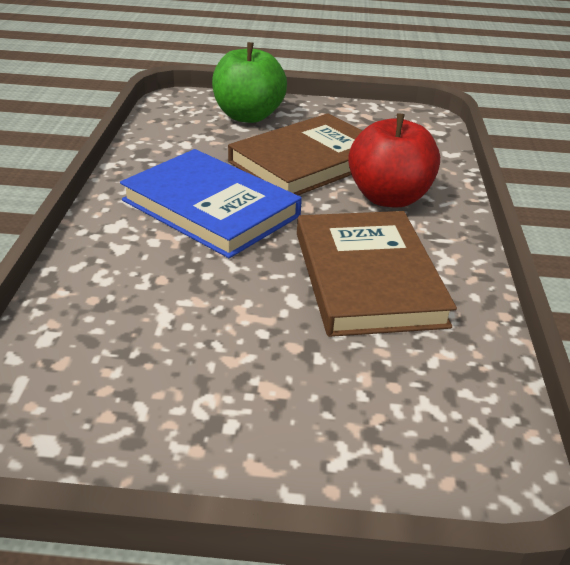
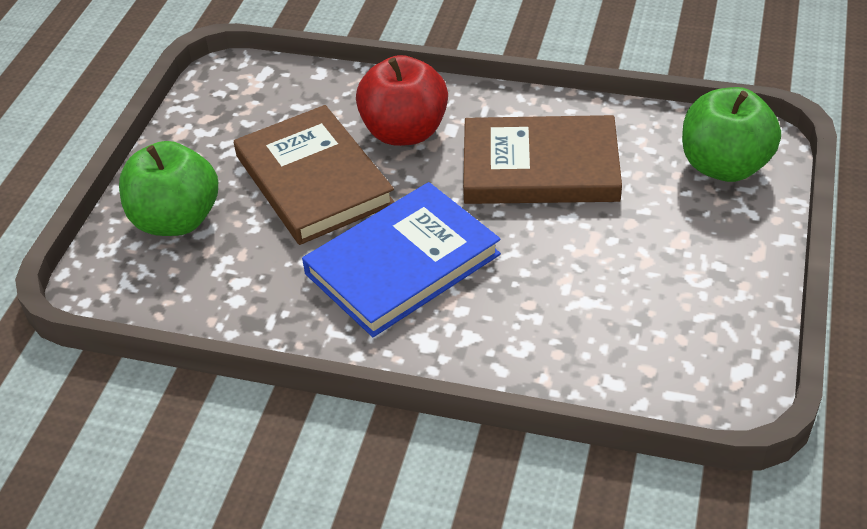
camera: 75 degrees left, 10 degrees up
none -> green apple [682,87,781,182]

